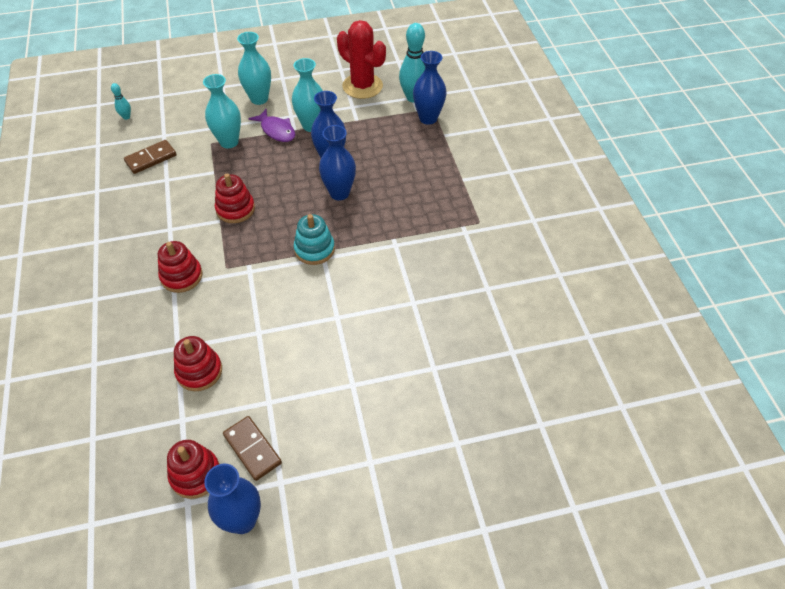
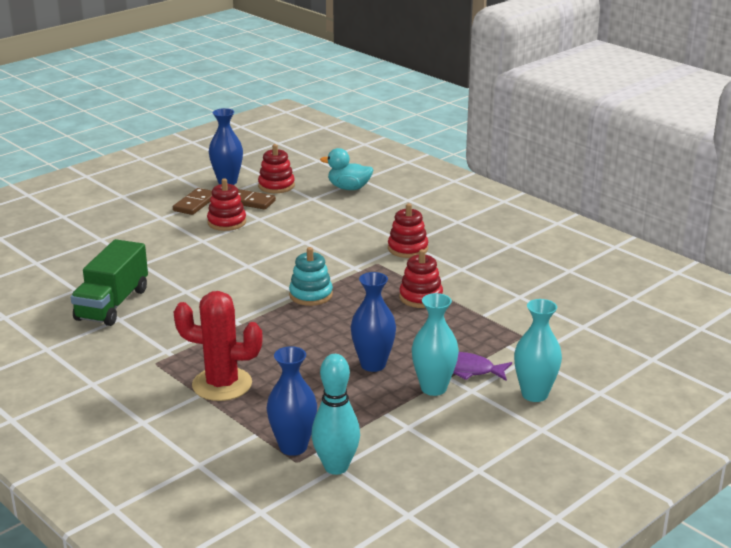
camera: 150 degrees right, 25 degrees down
turquoise bowling pin [111,83,131,120] -> none
brown domino [124,140,177,174] -> brown domino moved to [173,188,212,215]
red stacking toy [174,336,222,391] -> red stacking toy moved to [207,178,246,231]
turquoise vase [203,74,241,148] -> none
blue vase [319,125,356,200] -> none
red cactus [337,20,386,99] -> red cactus moved to [174,291,263,401]
none -> green truck [71,239,148,326]
none -> turquoise duck [320,148,373,190]

